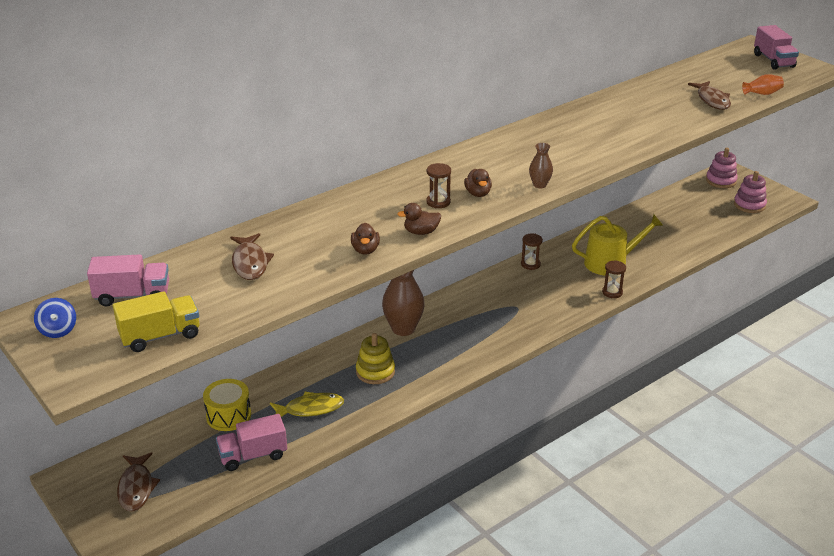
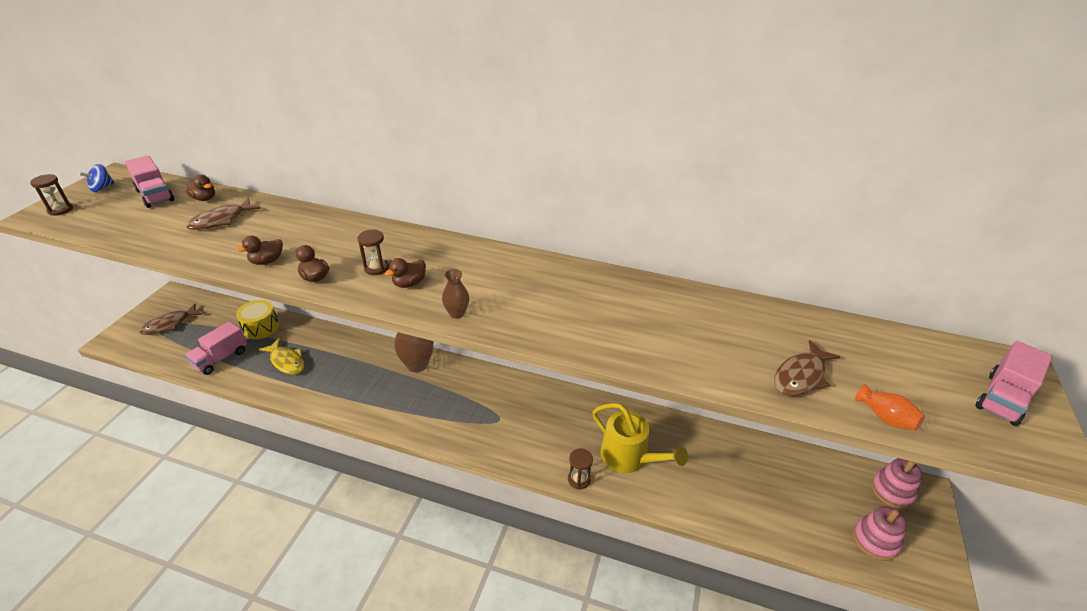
camera: 55 degrees right, 5 degrees up
yellow truck [113,291,199,352] -> none
pink truck [216,414,287,471] -> pink truck turned 90 degrees counterclockwise [185,321,247,375]
yellow stacking toy [356,333,395,384] -> none
brown hourglass [521,234,543,270] -> brown hourglass moved to [30,174,73,216]
none -> brown duck [186,175,215,201]

